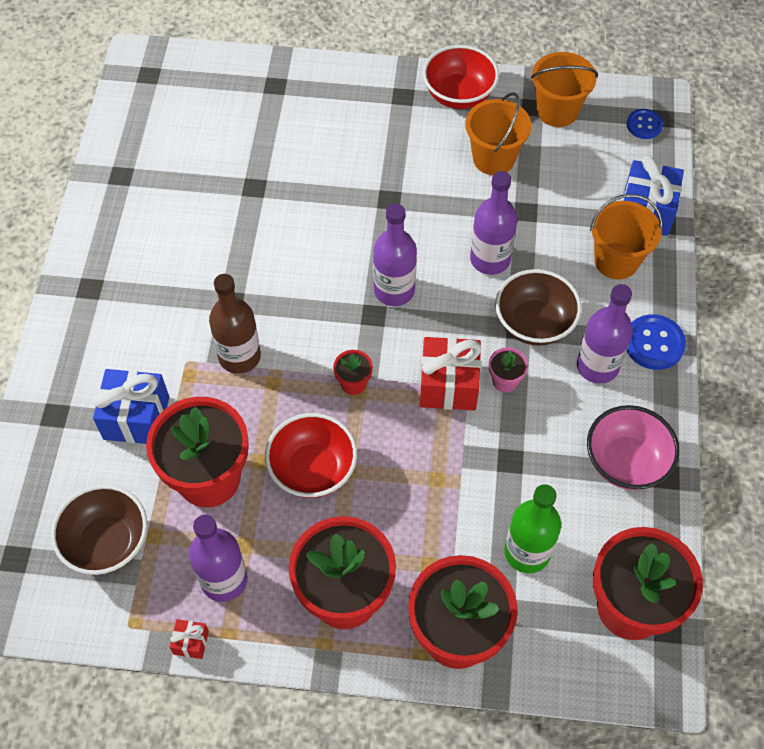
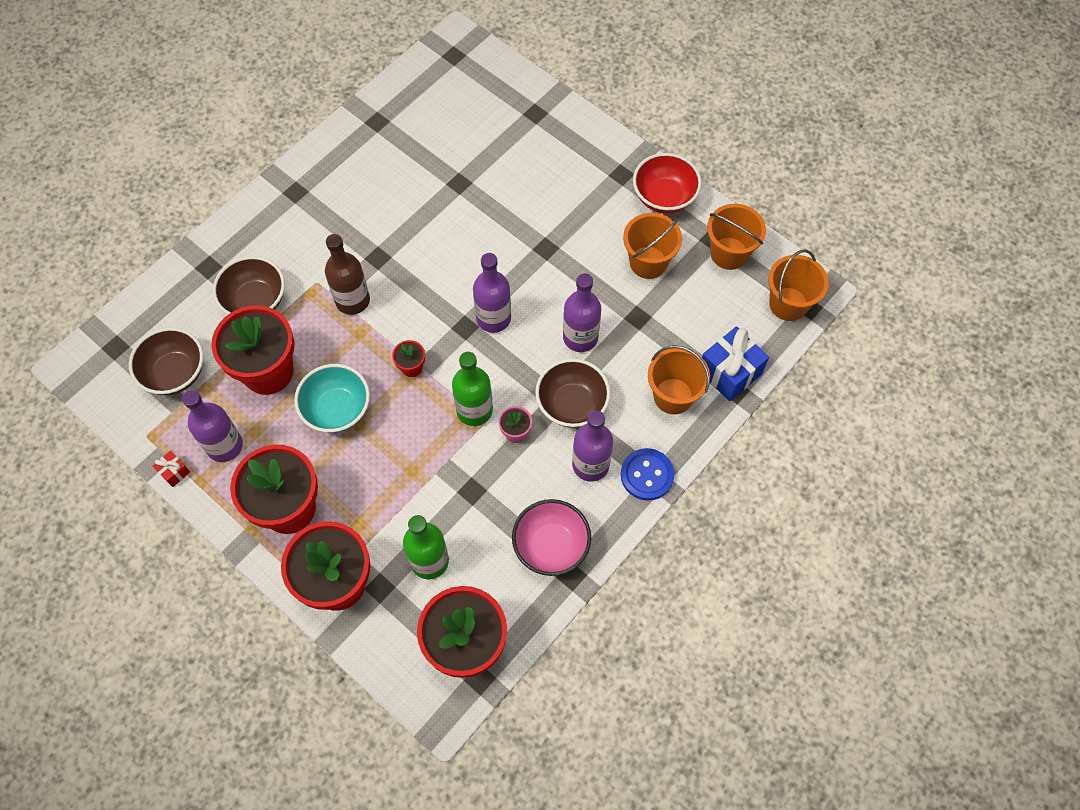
camera: 35 degrees right, 5 degrees up
blue gift [93,369,169,444] -> brown bowl [213,256,285,315]
red bowl [265,413,357,498] -> turquoise bowl [294,364,370,433]
red gift [420,337,481,411] -> green bottle [452,352,493,426]
blue button [627,109,663,139] -> orange bucket [768,249,829,321]

